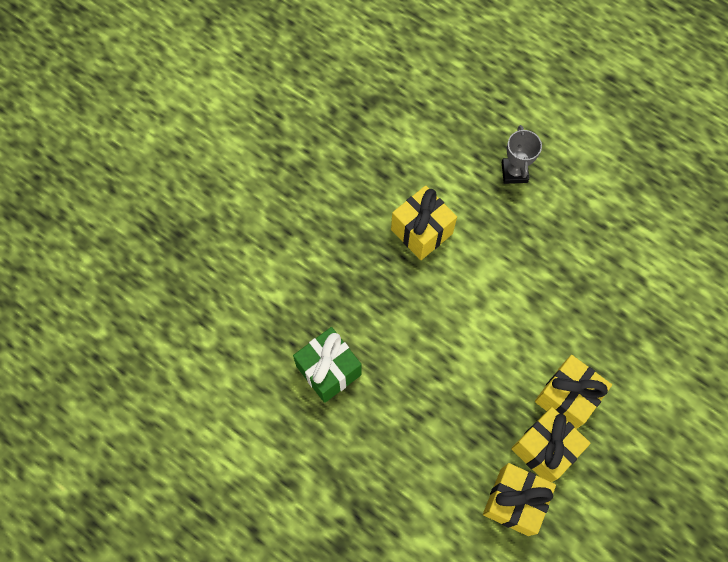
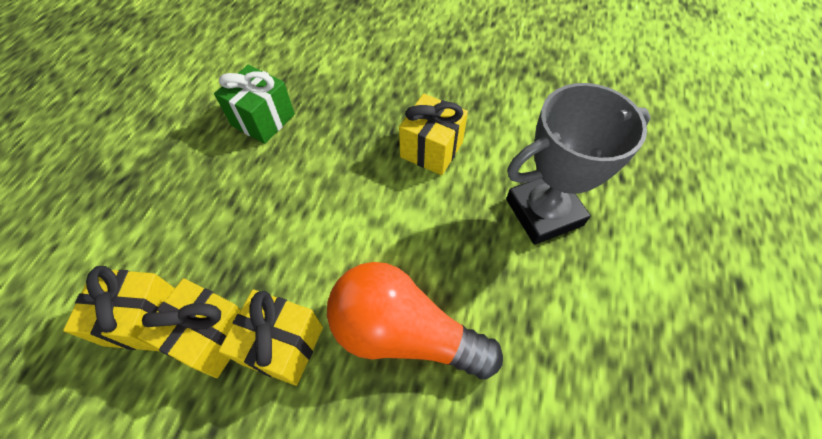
camera: 70 degrees right, 10 degrees down
grey trophy [502,125,542,184] -> grey trophy [506,83,651,245], size x1.97
none -> orange light bulb [327,262,503,379]

